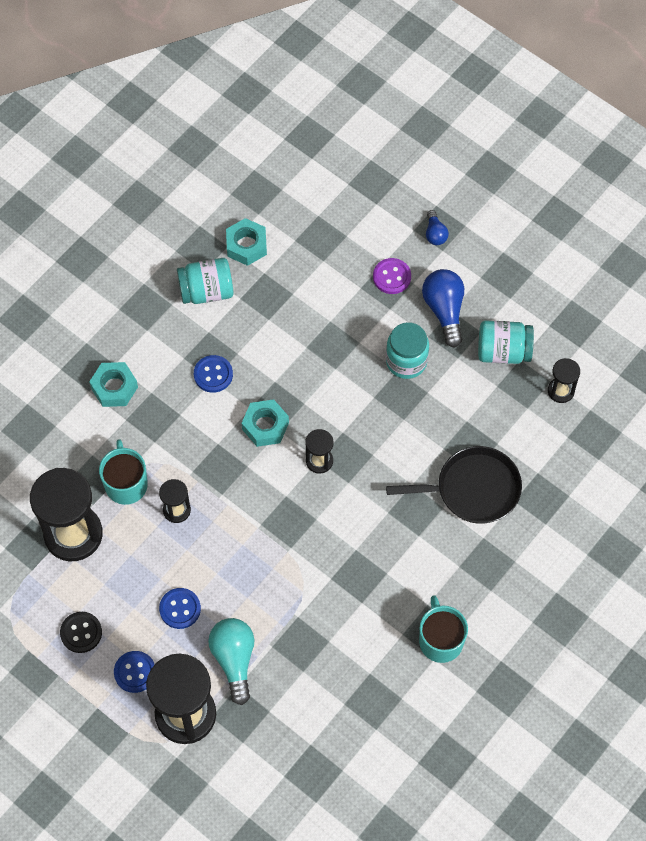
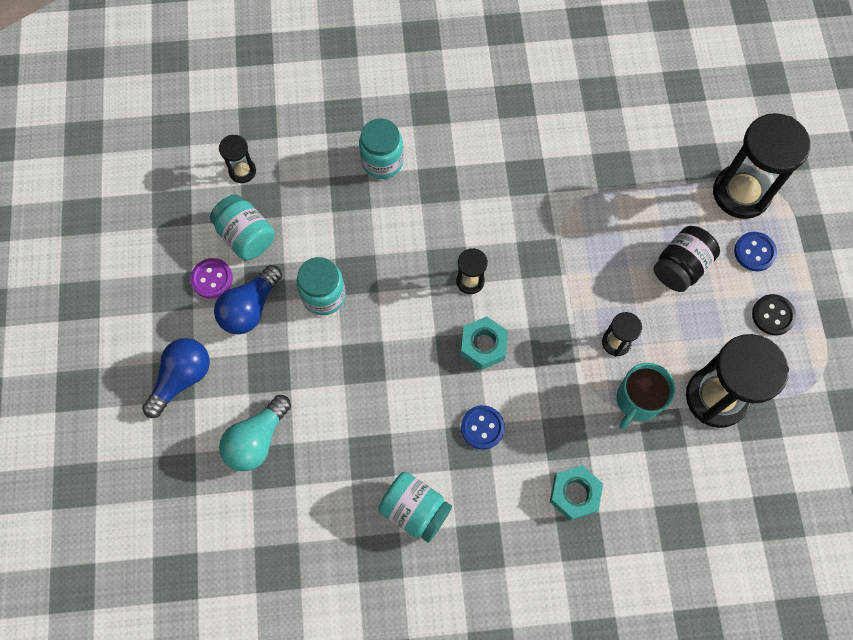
camera: 135 degrees left, 5 degrees up
blue button [159,588,201,629] -> black jar [654,226,720,292]
turquoise light bulb [208,618,254,705] -> turquoise light bulb moved to [219,395,291,471]
turquoise nut [226,218,267,266] -> none
purple button [373,258,411,294] -> purple button moved to [190,258,233,299]
black pan [386,446,522,524] -> turquoise jar [359,118,404,179]
turquoise mug [419,595,468,663] -> none
blue light bulb [426,210,449,245] -> blue light bulb [142,338,210,418], size x1.83

